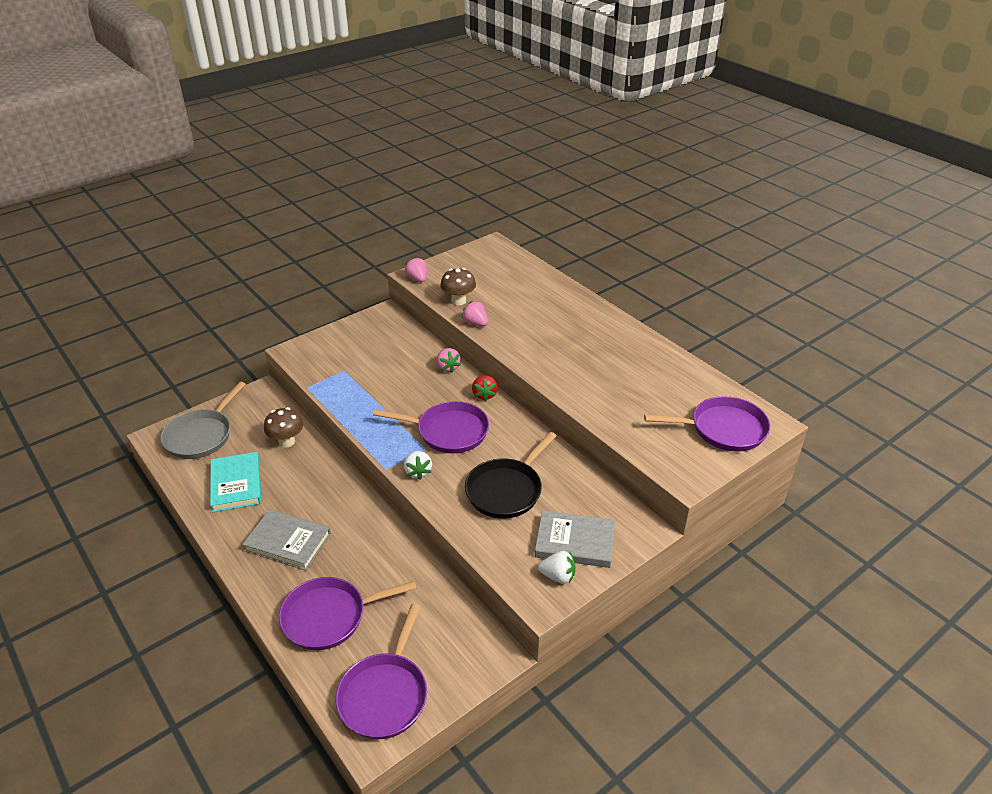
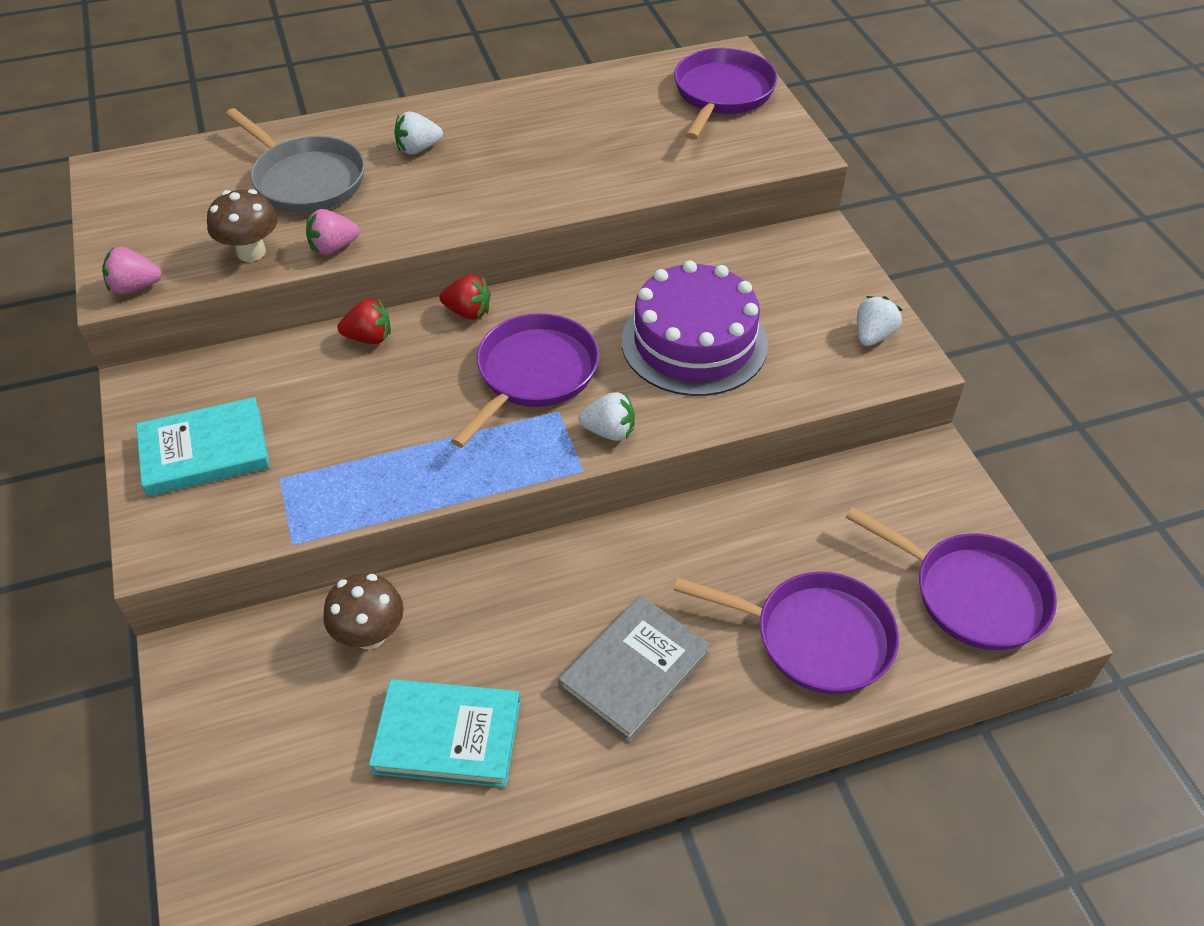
camera: 70 degrees left, 10 degrees up
grey pan [160,382,246,459] -> grey pan moved to [225,108,365,213]
purple pan [279,577,417,650] -> purple pan turned 75 degrees counterclockwise [674,572,899,694]
pink strawberry [437,348,461,373] -> red strawberry [338,299,391,344]
black pan [465,432,557,519] -> purple cake [622,260,768,396]
grey book [535,510,615,568] -> none
none -> turquoise book [136,397,270,497]
none -> white strawberry [394,112,443,155]

